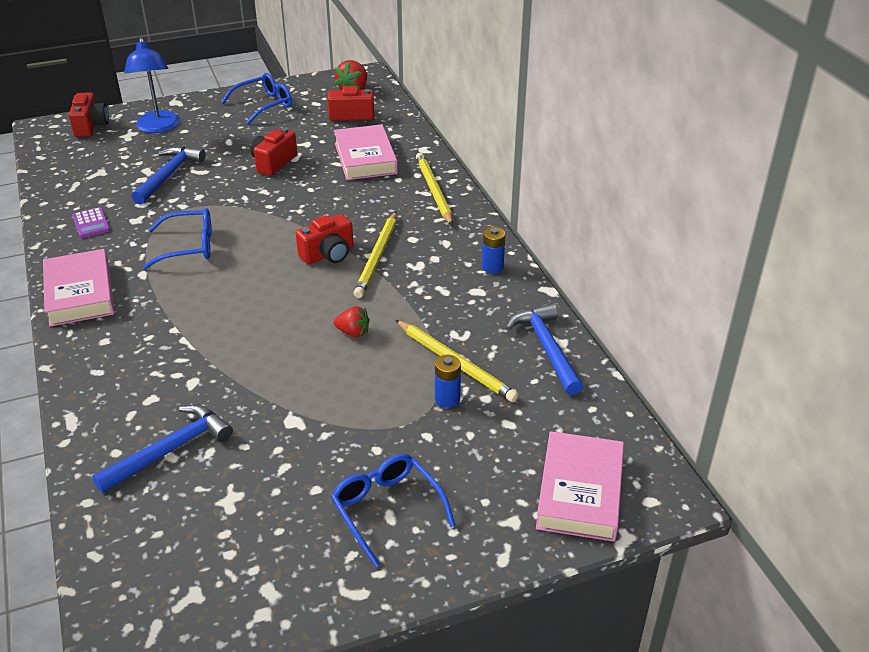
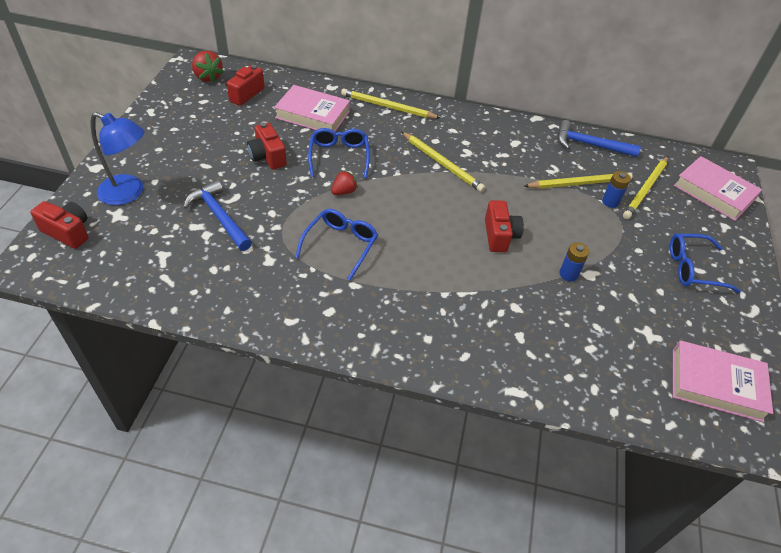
camera: 60 degrees left, 10 degrees up
pink book [43,249,114,327] -> pink book moved to [673,340,773,422]
purple calculator [73,207,110,238] -> none
blue hammer [92,404,233,493] -> none
blue glasses [221,73,292,124] -> blue glasses moved to [308,128,370,178]
red camera [296,214,354,264] -> red camera moved to [485,200,524,252]
red strawberry [334,306,370,337] -> red strawberry moved to [331,170,358,195]
blue battery [482,227,505,274] -> blue battery moved to [559,242,589,282]
none -> yellow pencil [623,156,668,219]

